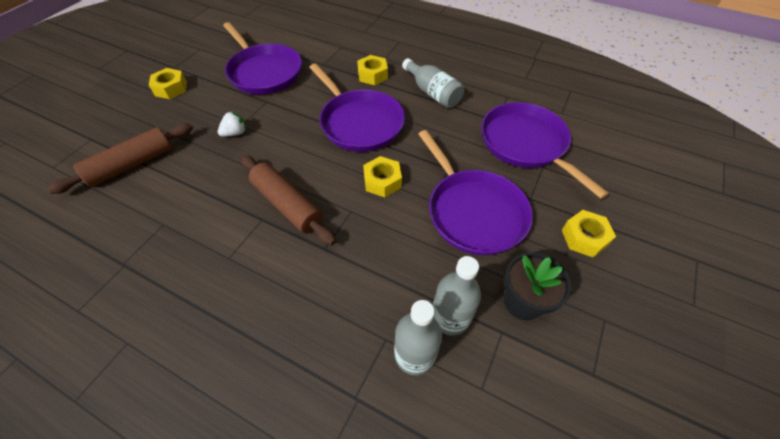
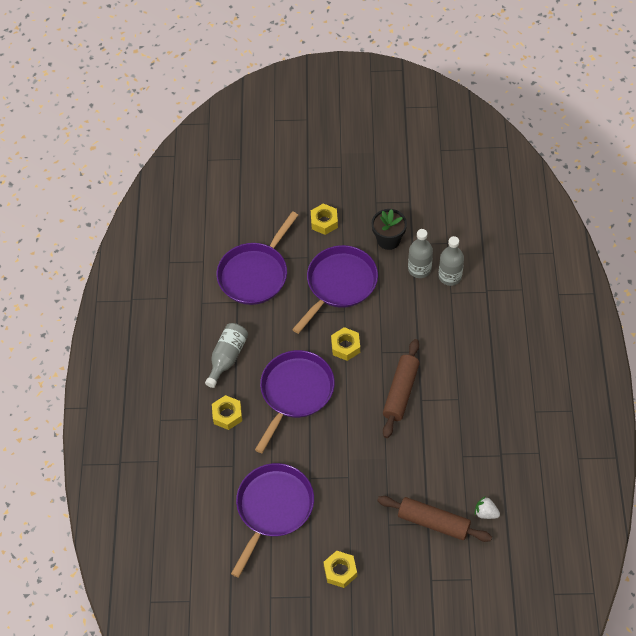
camera: 115 degrees left, 5 degrees up
white strawberry [218,111,246,137] -> white strawberry moved to [475,496,500,519]

